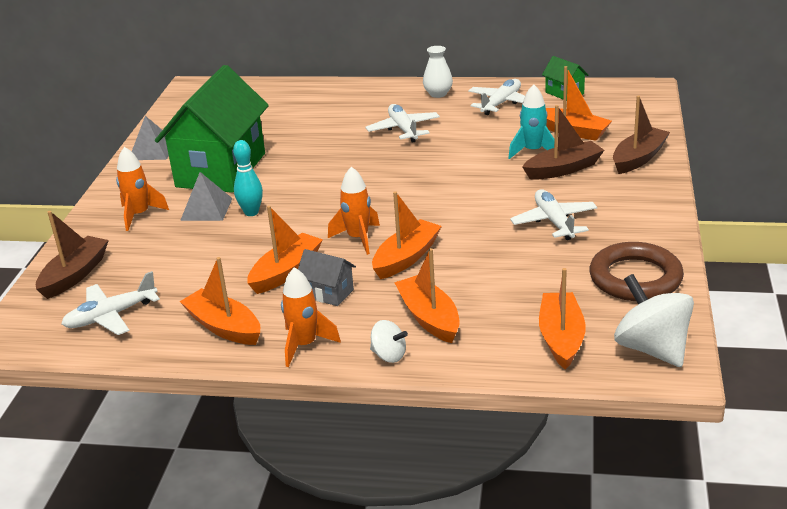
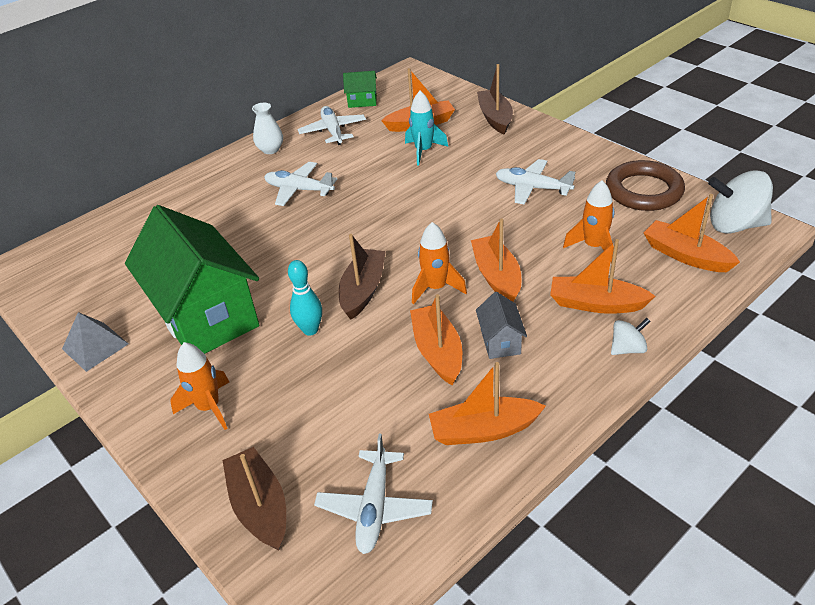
camera: 50 degrees left, 10 degrees up
grey pyramid [180,172,233,221] -> none
orange rocket [281,267,341,367] -> orange rocket moved to [563,181,614,263]
grey house [298,249,356,306] -> grey house turned 75 degrees counterclockwise [476,292,527,359]
brown boat [522,105,604,180] -> brown boat moved to [339,234,386,320]

